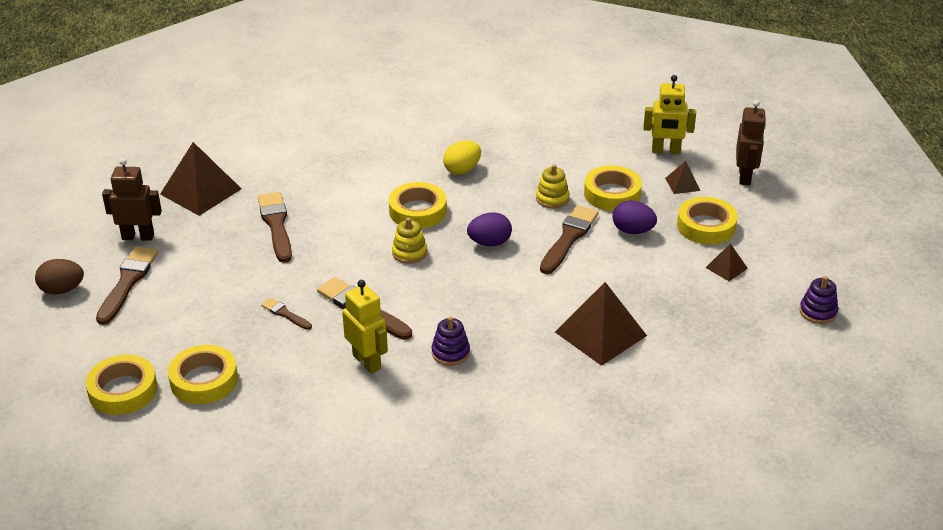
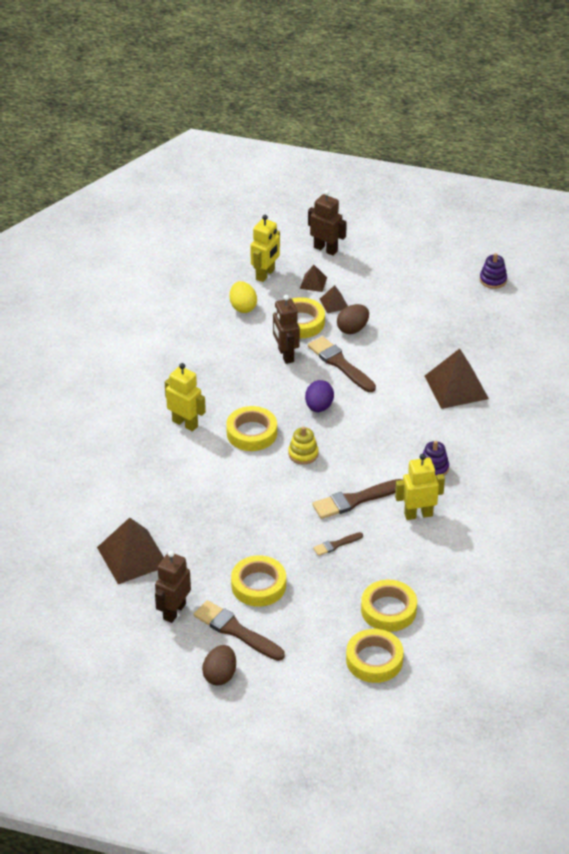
camera: 65 degrees left, 5 degrees up
brown brush [258,192,292,263] -> none
yellow egg [443,140,481,175] -> yellow egg moved to [230,281,257,313]
yellow stacking toy [536,164,569,209] -> brown robot [273,295,300,364]
purple egg [612,200,657,234] -> brown egg [337,304,369,334]
yellow tape [677,197,738,245] -> yellow tape moved to [231,555,286,607]
brown pyramid [705,243,748,281] -> brown pyramid moved to [320,285,348,313]
none -> yellow robot [165,363,206,432]

